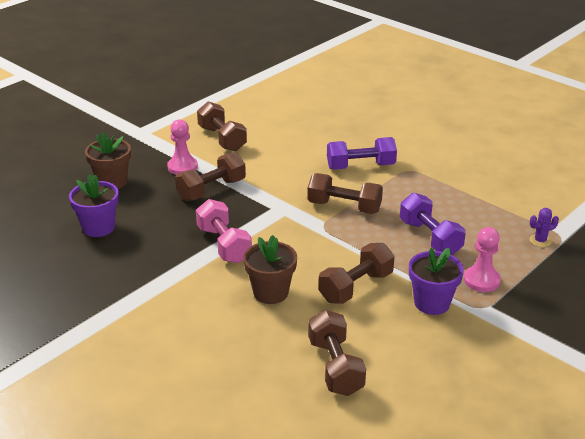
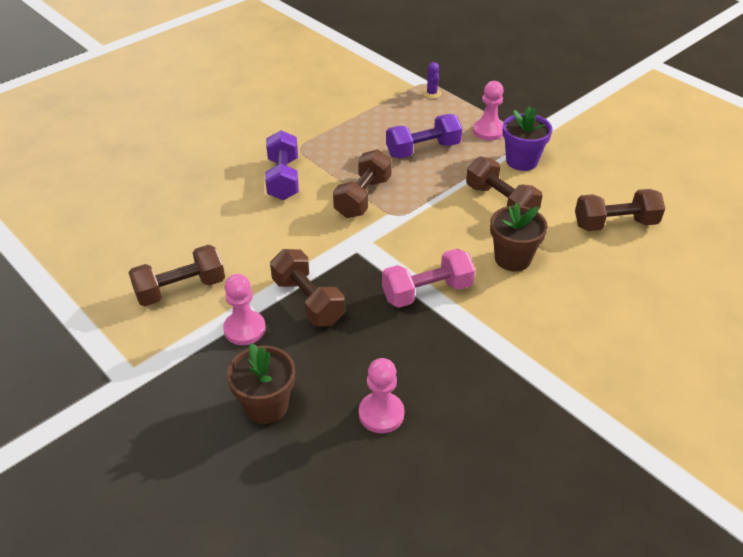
camera: 85 degrees left, 10 degrees up
purple flower pot [69,174,119,237] -> pink pawn [359,358,404,433]

